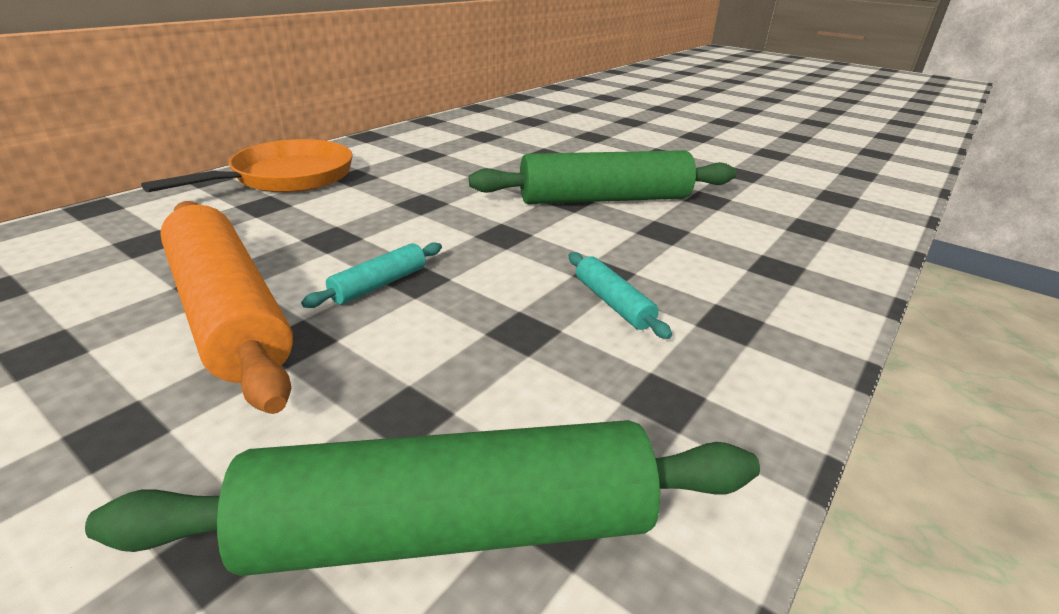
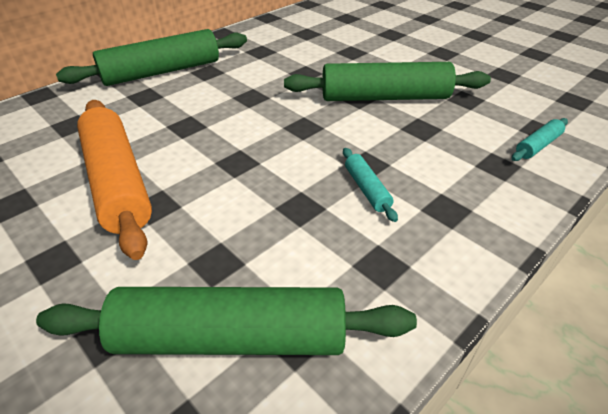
camera: 10 degrees right, 10 degrees up
orange pan [141,139,353,193] -> green rolling pin [56,29,247,86]
turquoise rolling pin [301,242,442,308] -> turquoise rolling pin moved to [512,118,568,161]

